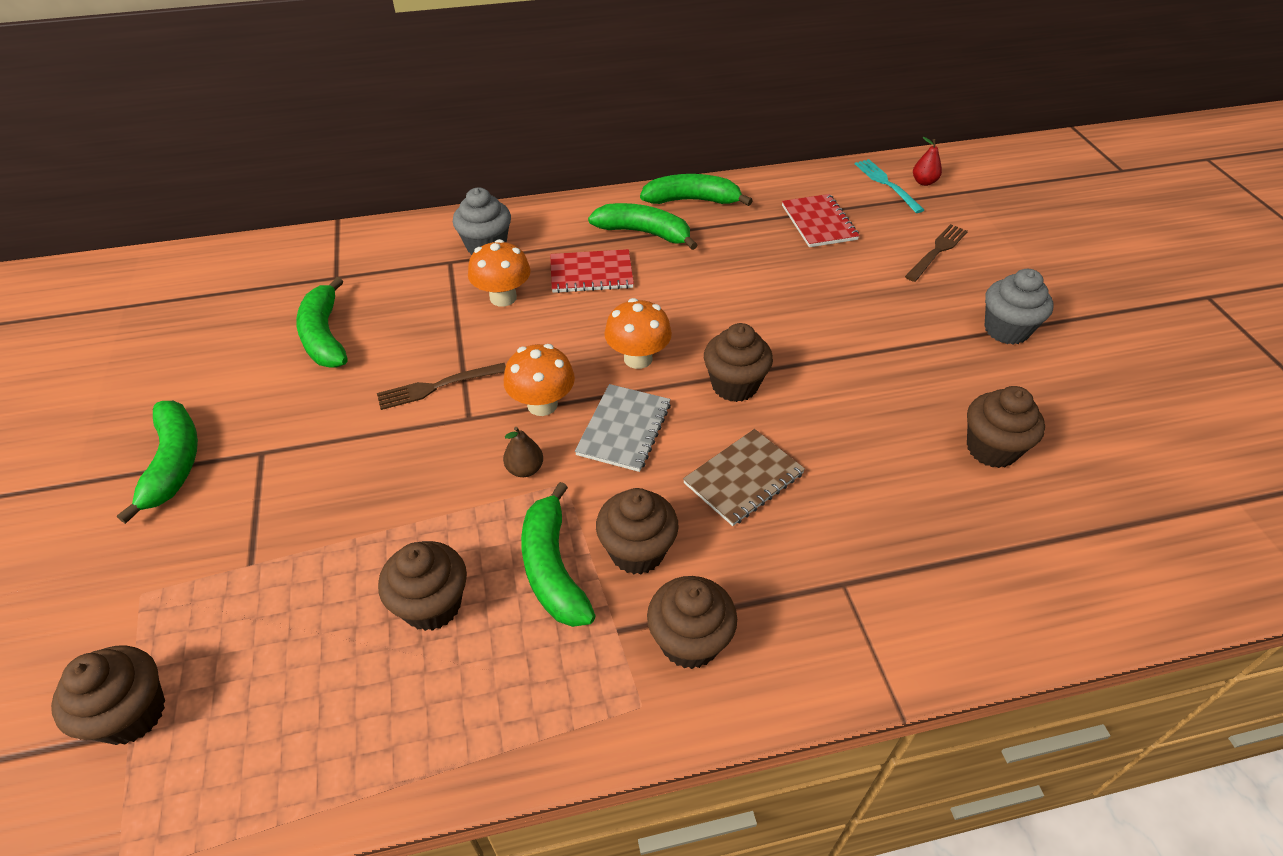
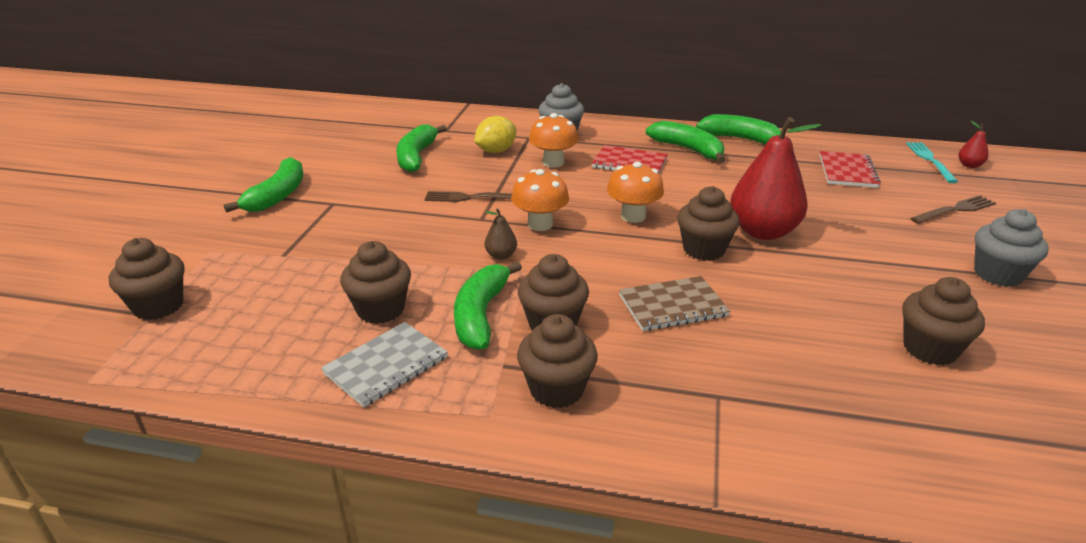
camera: 25 degrees right, 15 degrees down
grey notebook [575,384,671,472] -> grey notebook moved to [321,322,448,407]
none -> yellow lemon [474,116,516,153]
none -> red pear [730,117,821,240]

